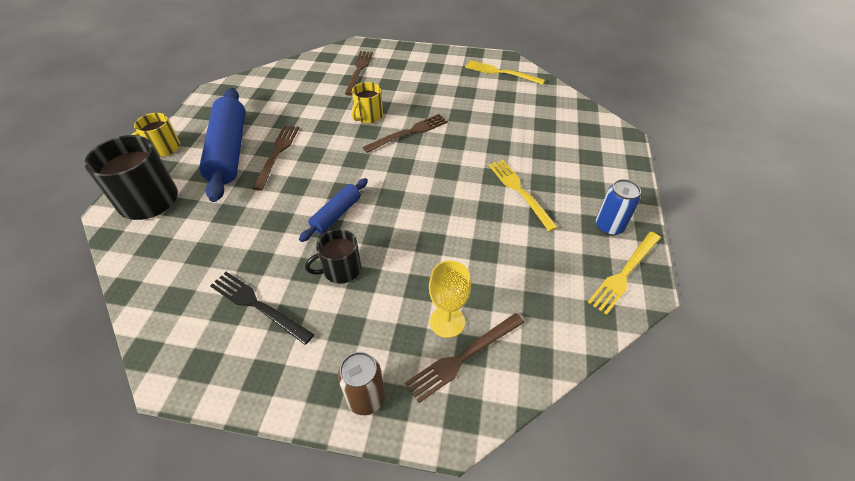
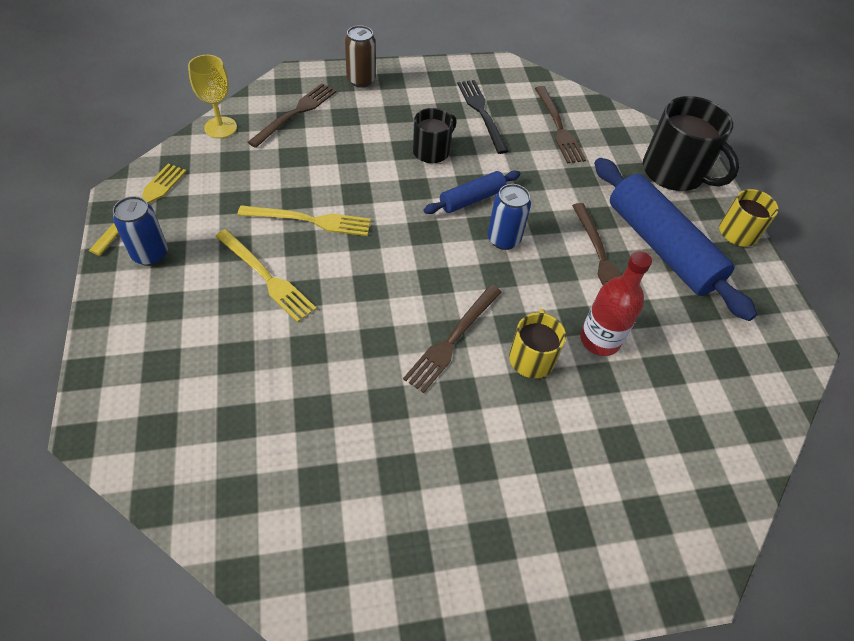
camera: 155 degrees right, 5 degrees up
black fork [210,272,314,345] -> black fork turned 120 degrees counterclockwise [457,80,509,154]
blue rolling pin [299,178,368,242] -> blue rolling pin turned 45 degrees clockwise [424,171,520,214]
brown fork [345,51,373,96] -> brown fork moved to [535,86,586,163]
yellow goblet [429,261,471,338] -> yellow goblet moved to [188,55,237,138]
yellow fork [465,60,545,85] -> yellow fork moved to [238,205,371,236]
none -> blue can [488,184,531,250]
none -> red bottle [580,251,652,356]

